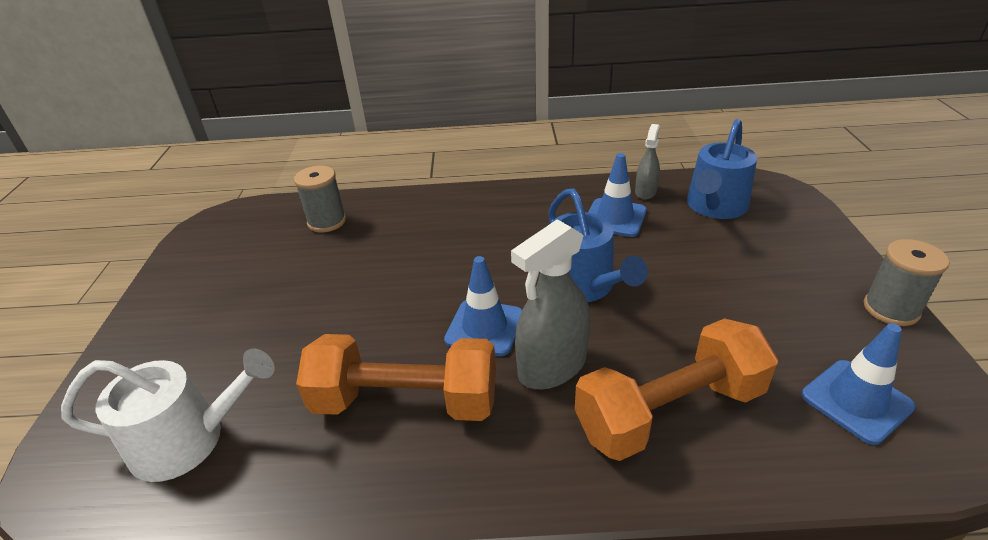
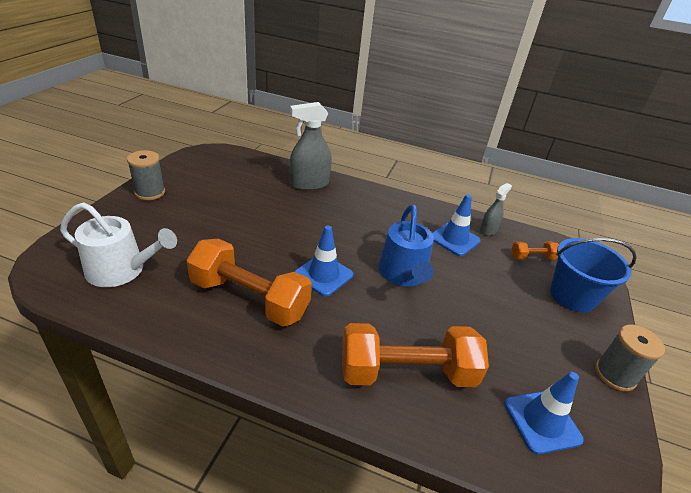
camera: 15 degrees right, 0 degrees up
grey spool [294,166,346,232] -> grey spool moved to [127,150,165,200]
grey spray bottle [511,219,590,389] -> grey spray bottle moved to [290,102,332,191]
blue watering can [687,119,757,219] -> orange dumbbell [511,242,559,260]
none -> blue bucket [550,238,637,313]

